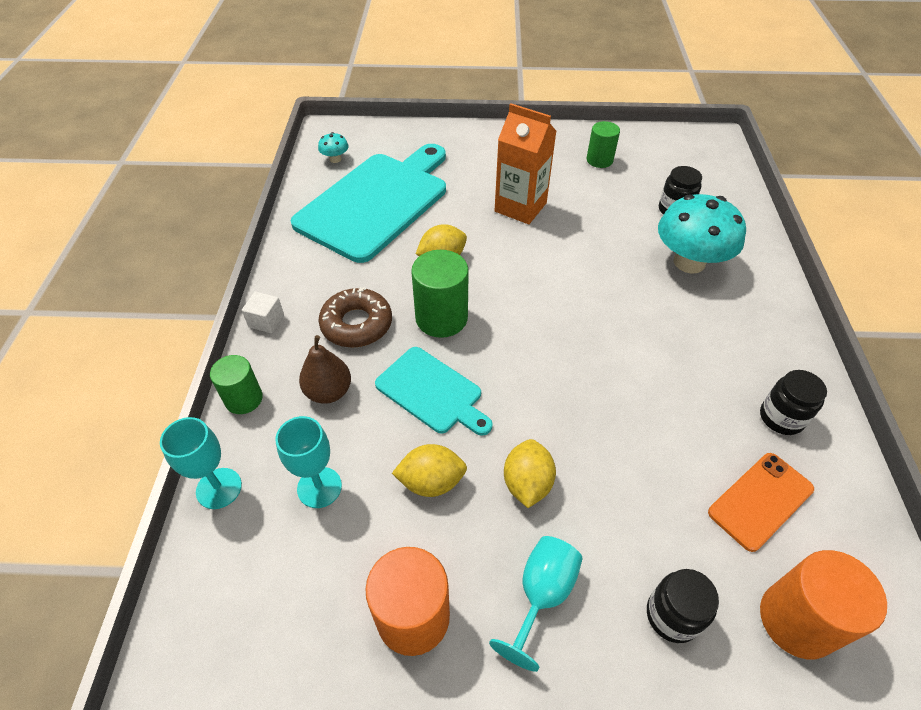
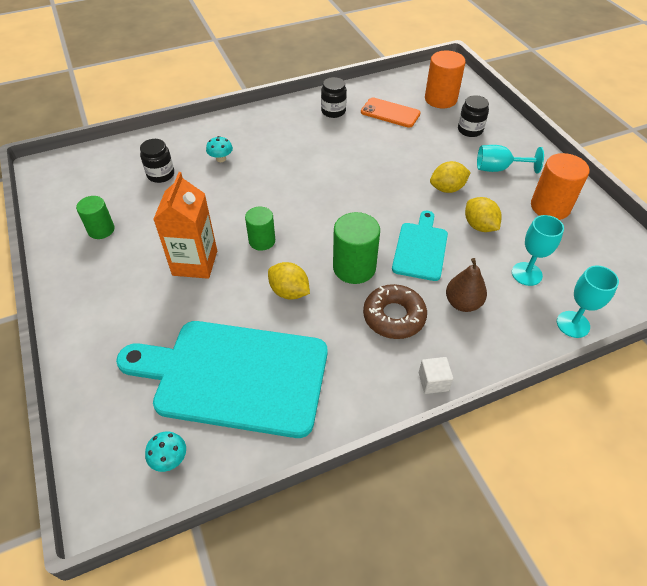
camera: 115 degrees left, 0 degrees up
green cylinder [210,355,263,414] -> green cylinder moved to [245,207,275,251]
turquoise mushroom [658,194,746,274] -> turquoise mushroom [206,136,233,162], size x0.43

